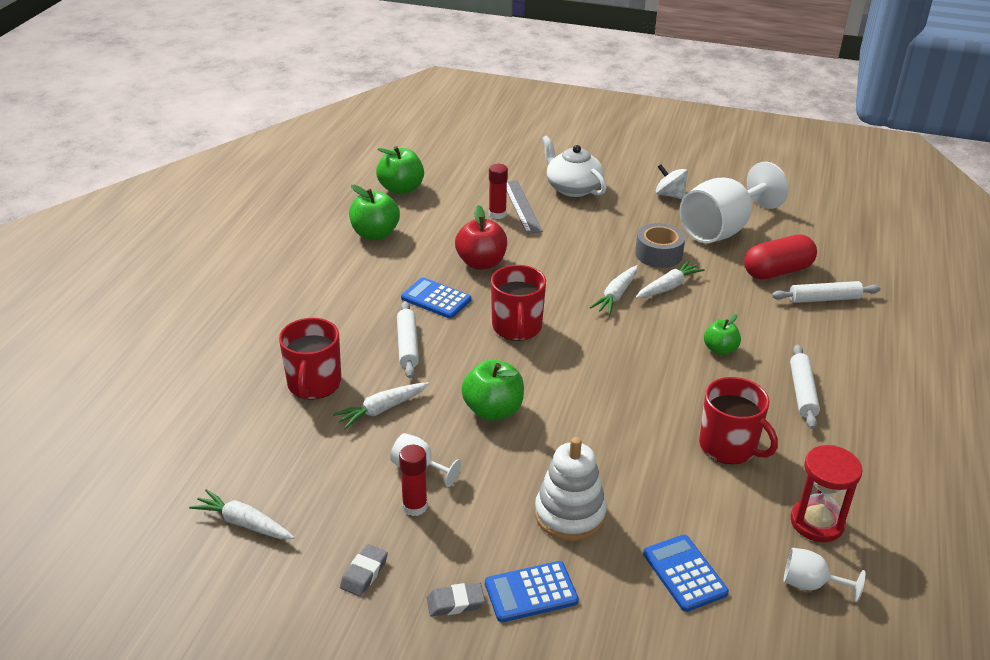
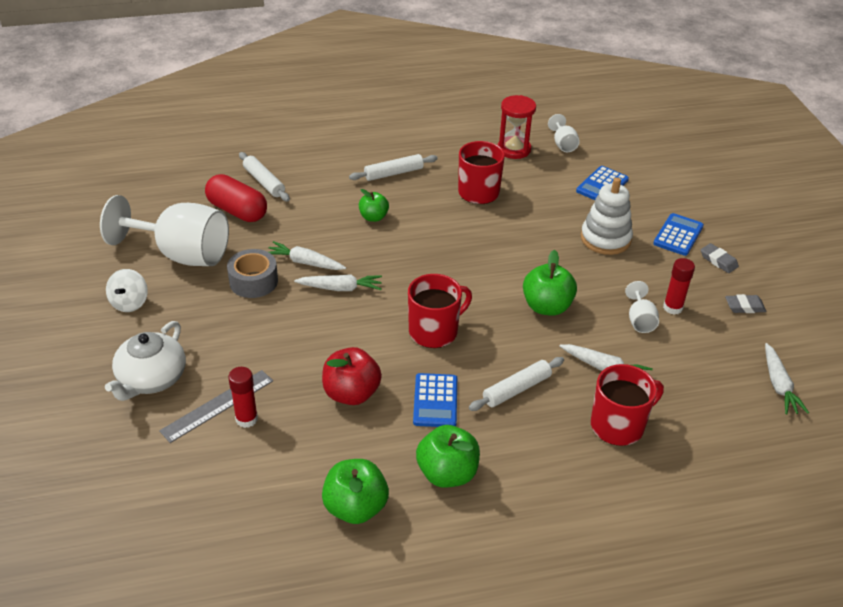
camera: 120 degrees left, 5 degrees up
green apple [376,146,424,195] -> green apple moved to [416,425,480,487]
blue calculator [485,561,579,622] -> blue calculator turned 105 degrees counterclockwise [653,213,704,256]

